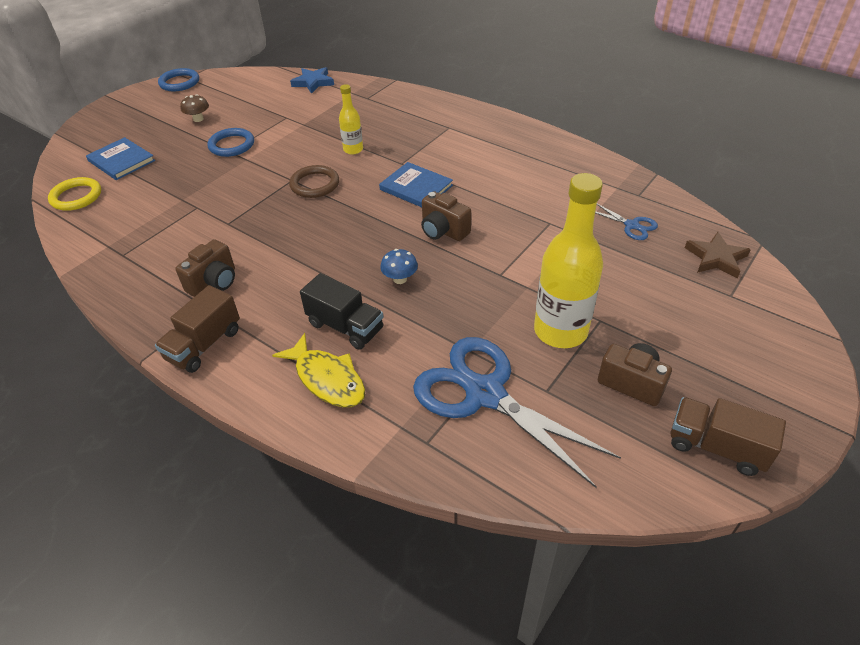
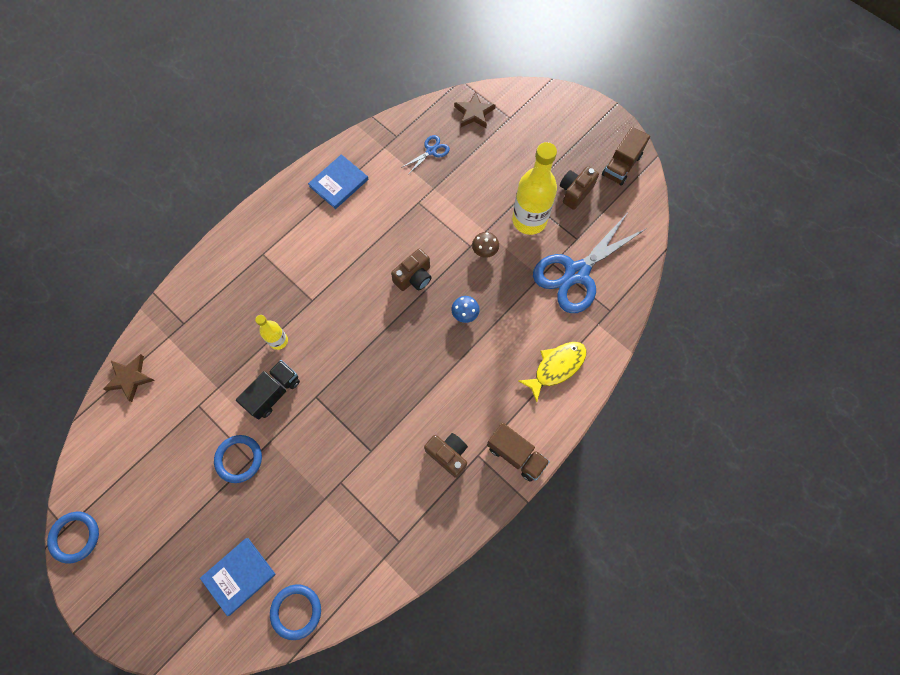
camera: 85 degrees left, 25 degrees up
yellow ring [48,177,101,211] -> blue ring [270,584,321,640]
brown mushroom [180,94,209,122] -> brown mushroom moved to [472,232,499,258]
brown ring [289,165,339,198] -> none
blue star [290,67,334,94] -> brown star [103,354,155,402]
black truck [300,273,383,350] -> black truck moved to [236,360,300,420]
blue book [379,162,453,207] -> blue book moved to [308,154,368,209]

